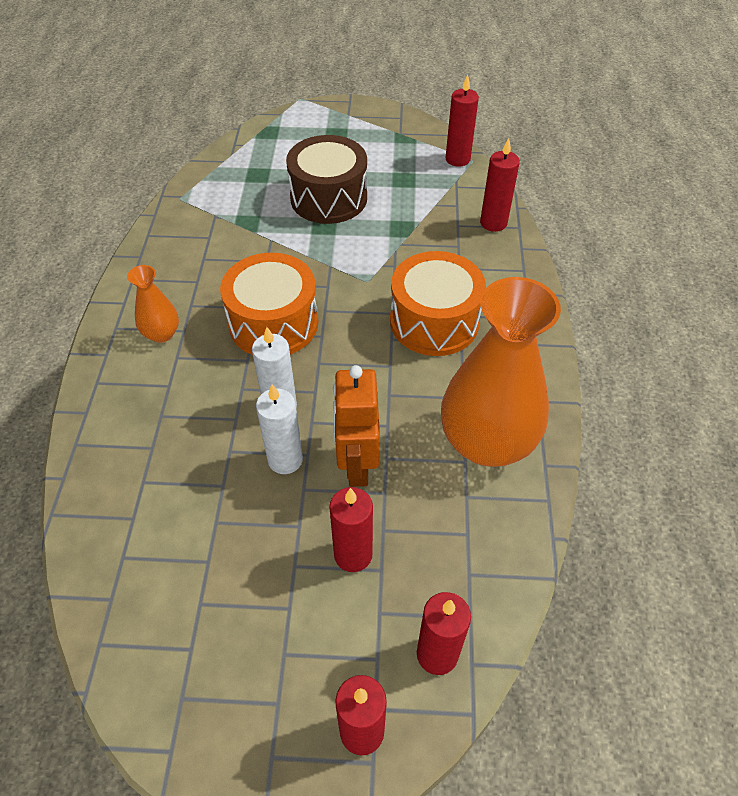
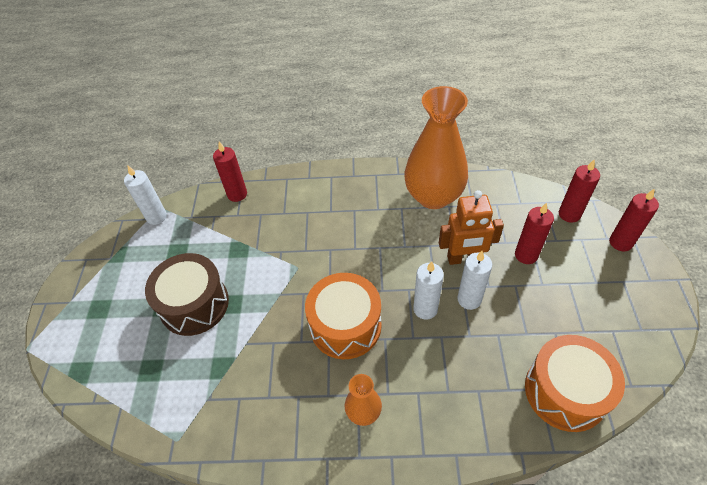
camera: 90 degrees left, 0 degrees up
orange drum [390,251,486,356] -> orange drum moved to [525,335,625,432]
red candle [446,75,479,167] -> white candle [124,166,167,225]

